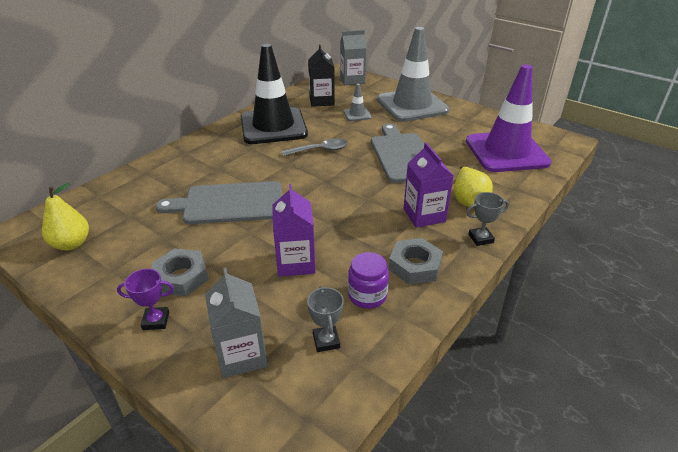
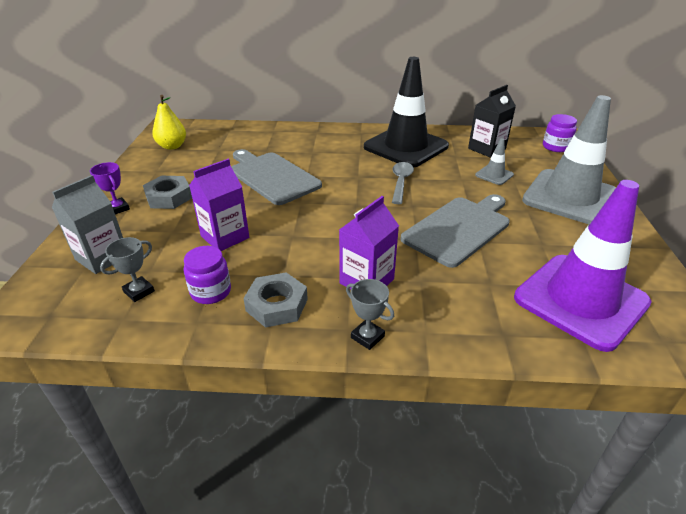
camera: 55 degrees right, 0 degrees up
grey spoon [281,139,348,156] -> grey spoon turned 120 degrees counterclockwise [392,162,414,204]
grey carton [340,30,367,85] -> purple jar [543,114,577,152]
yellow pear [454,166,493,207] -> none

